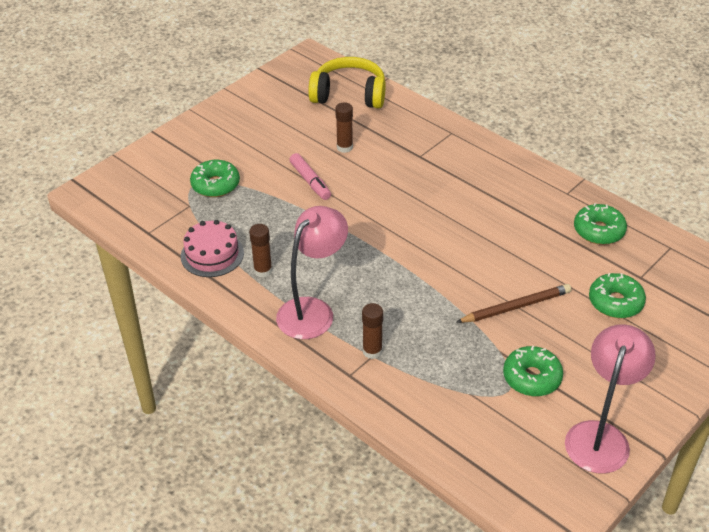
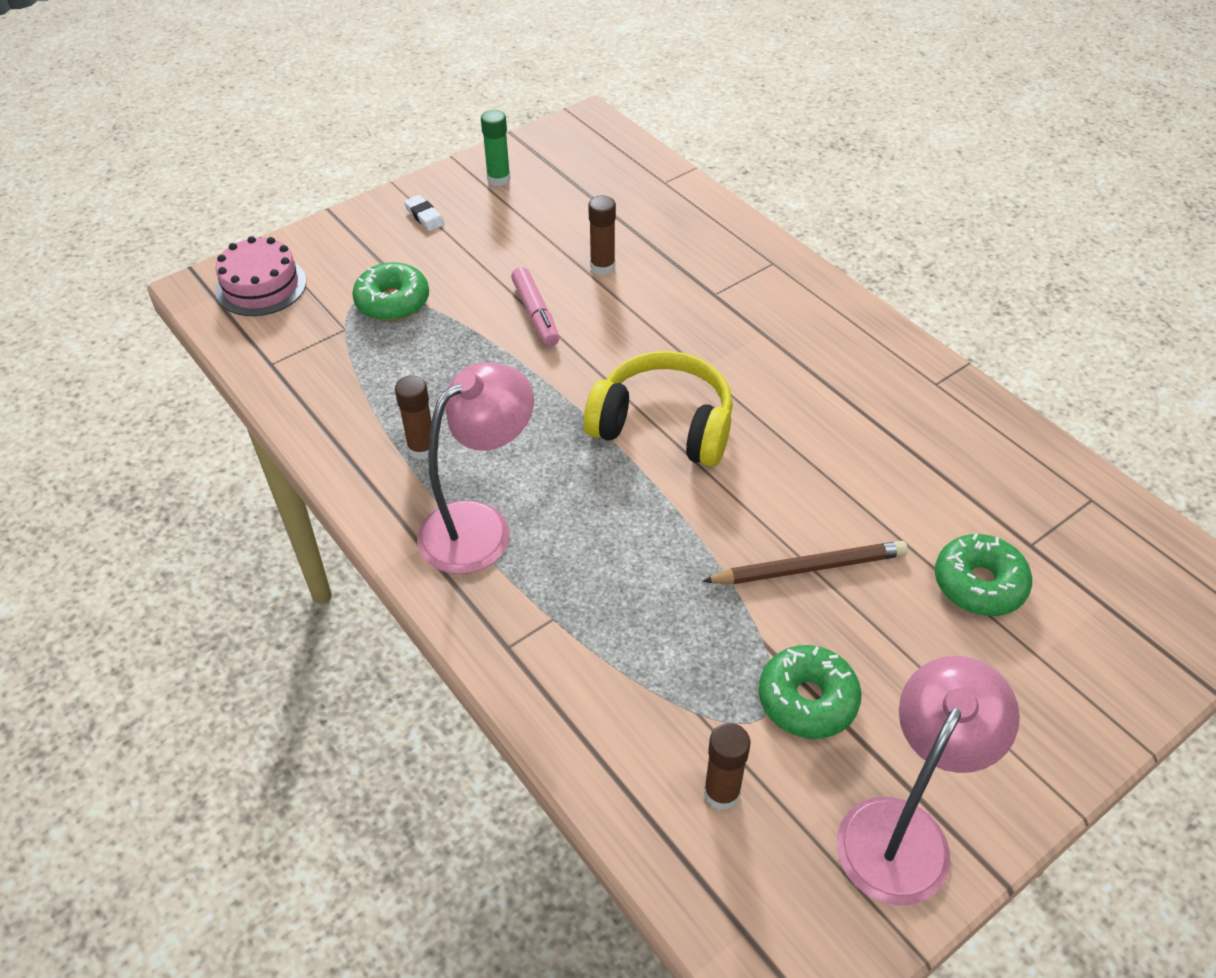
camera: 10 degrees right, 5 degrees up
pink cake [181,220,244,277] -> pink cake moved to [215,236,306,316]
yellow headphones [308,57,386,108] -> yellow headphones moved to [584,351,733,467]
brown glue stick [362,303,383,359] -> brown glue stick moved to [704,723,750,810]
green donut [574,203,627,245] -> none
none -> white eraser [404,195,445,231]
none -> green glue stick [481,110,511,186]

